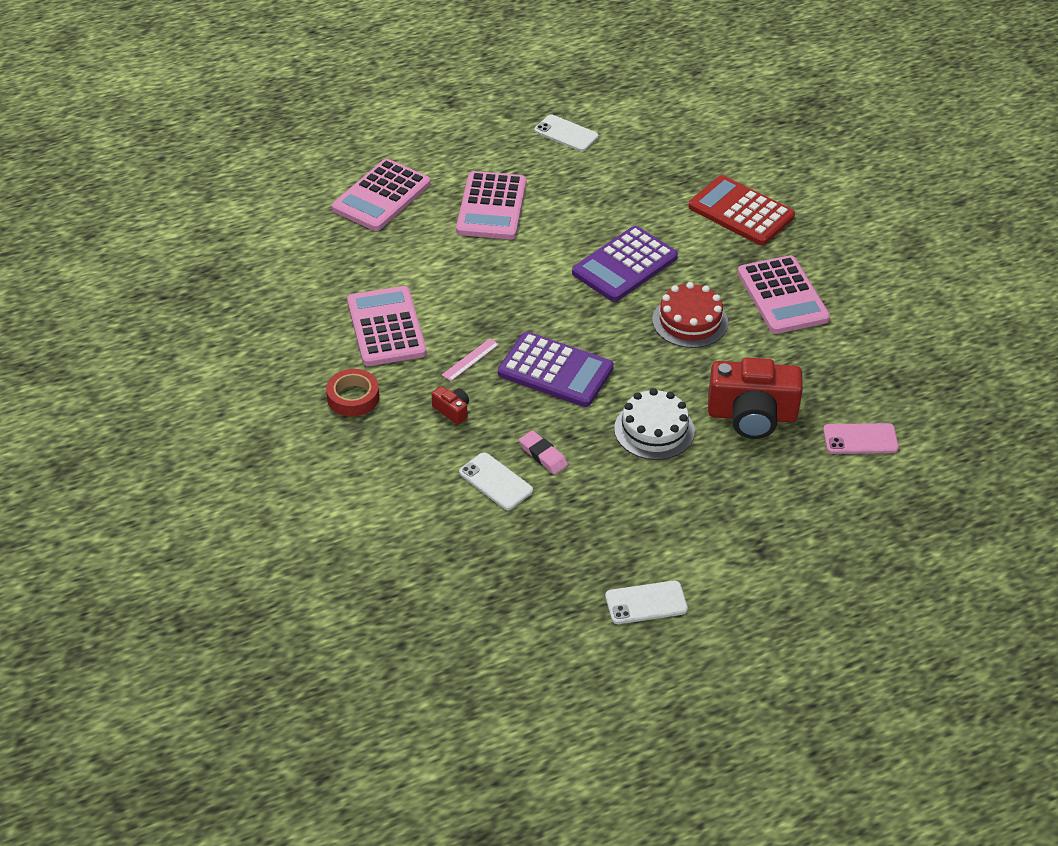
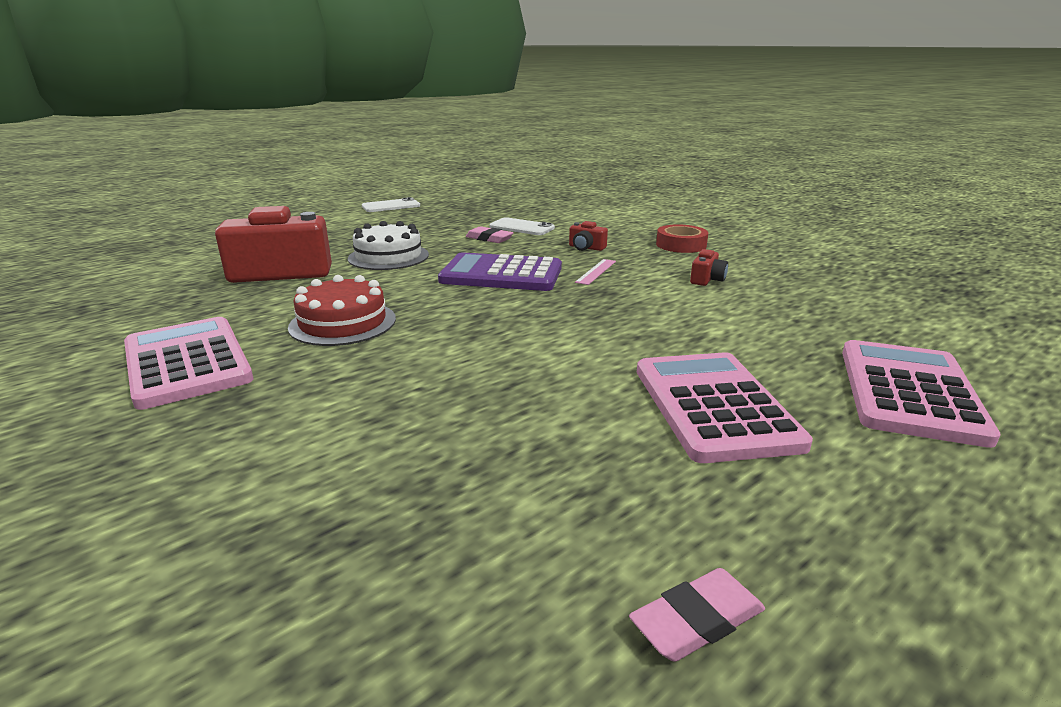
camera: 165 degrees right, 20 degrees down
pink calculator [347,286,426,366] -> red camera [690,249,728,286]
white phone [535,115,598,151] -> pink eraser [629,568,765,662]
purple calculator [572,226,678,302] -> none
red calculator [688,175,795,245] -> none
pink phone [823,423,899,454] -> none

